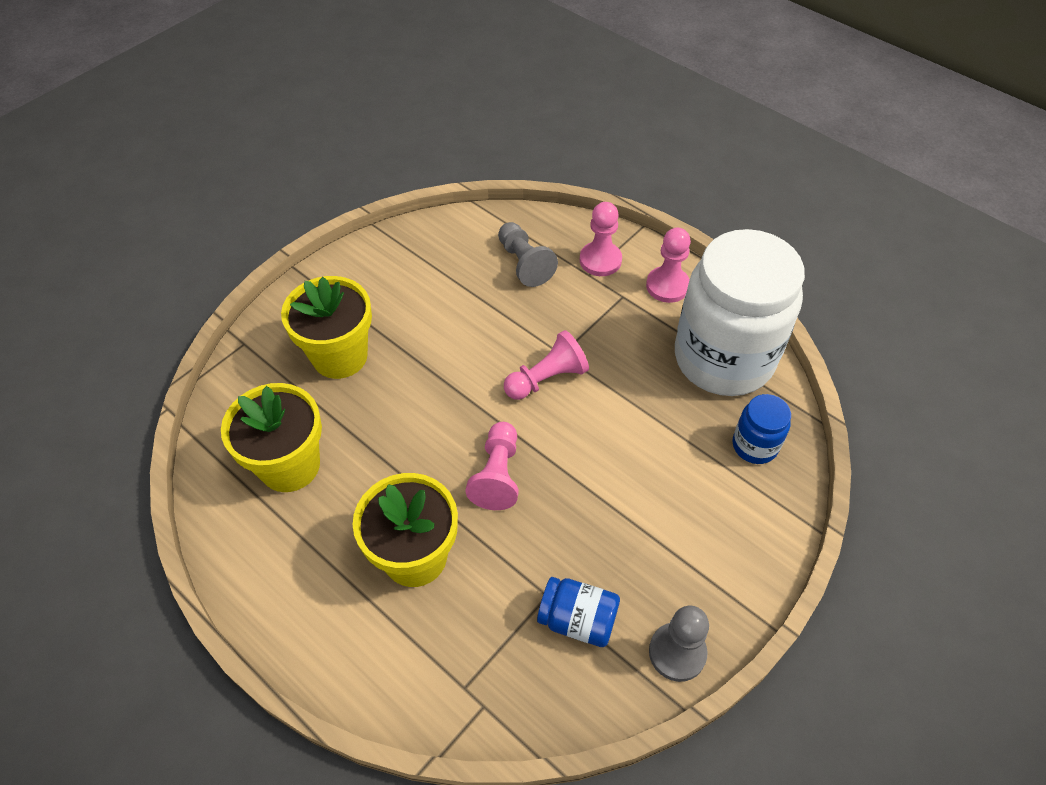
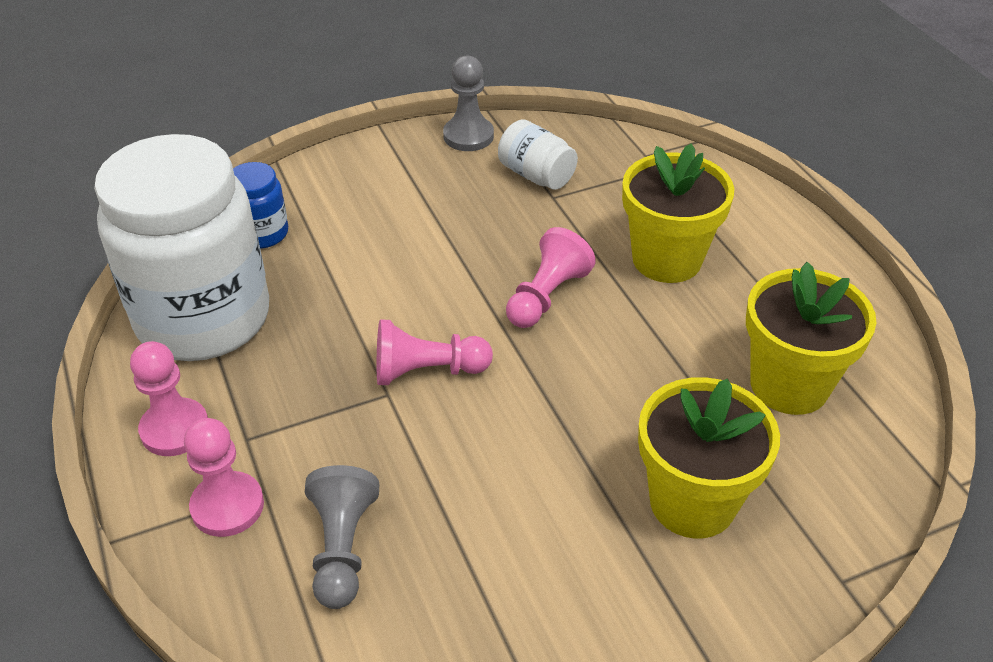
camera: 155 degrees left, 10 degrees down
blue jar [537,577,620,647] -> white jar [498,120,578,190]

